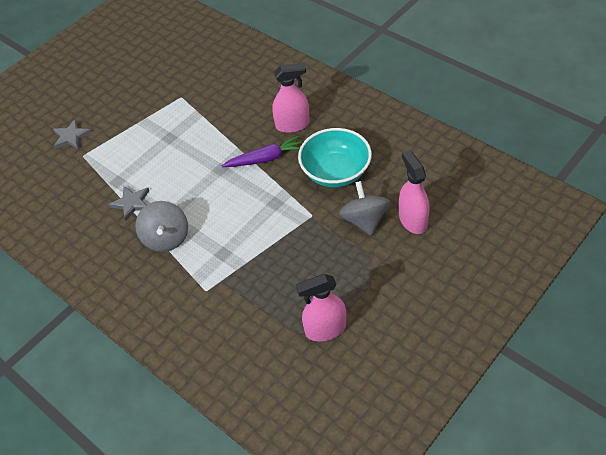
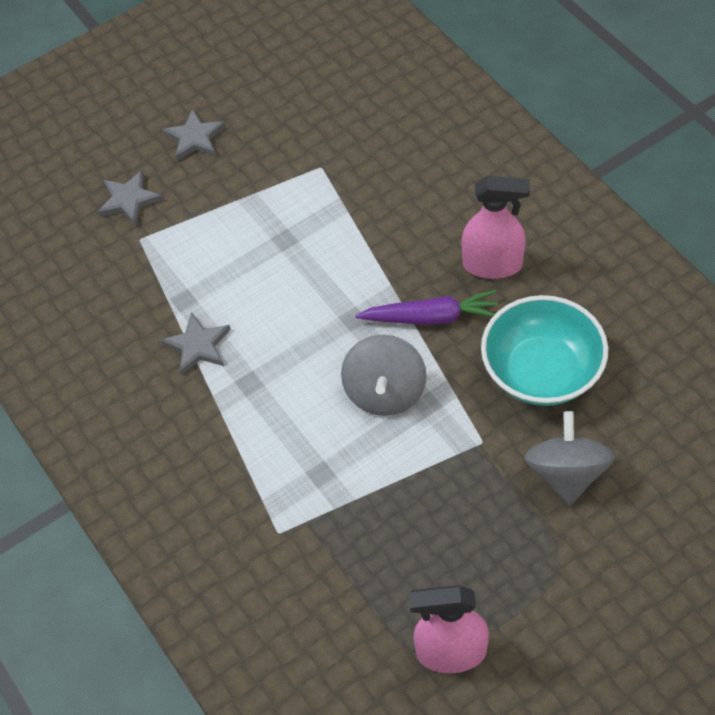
camera: 15 degrees right, 5 degrees up
grey spinning top [135,201,188,252] -> grey spinning top moved to [341,335,427,416]
pink spray bottle [399,150,430,234] -> none
none -> grey star [162,108,226,161]

